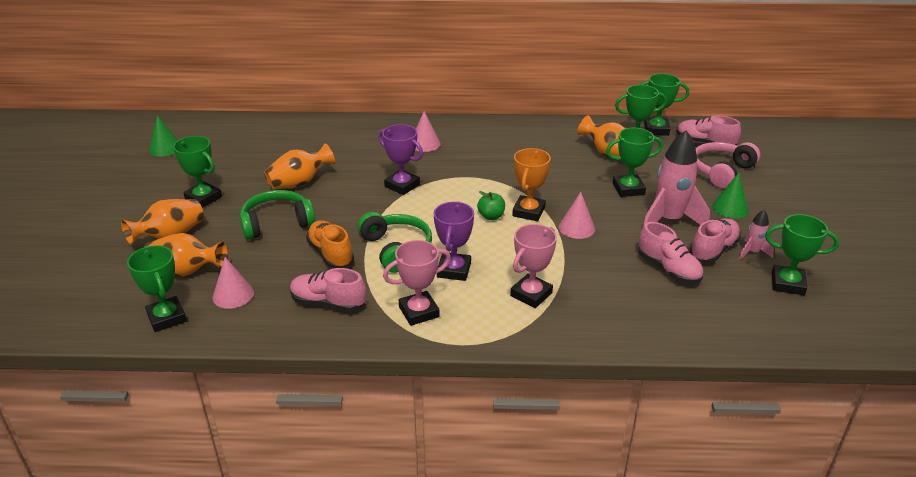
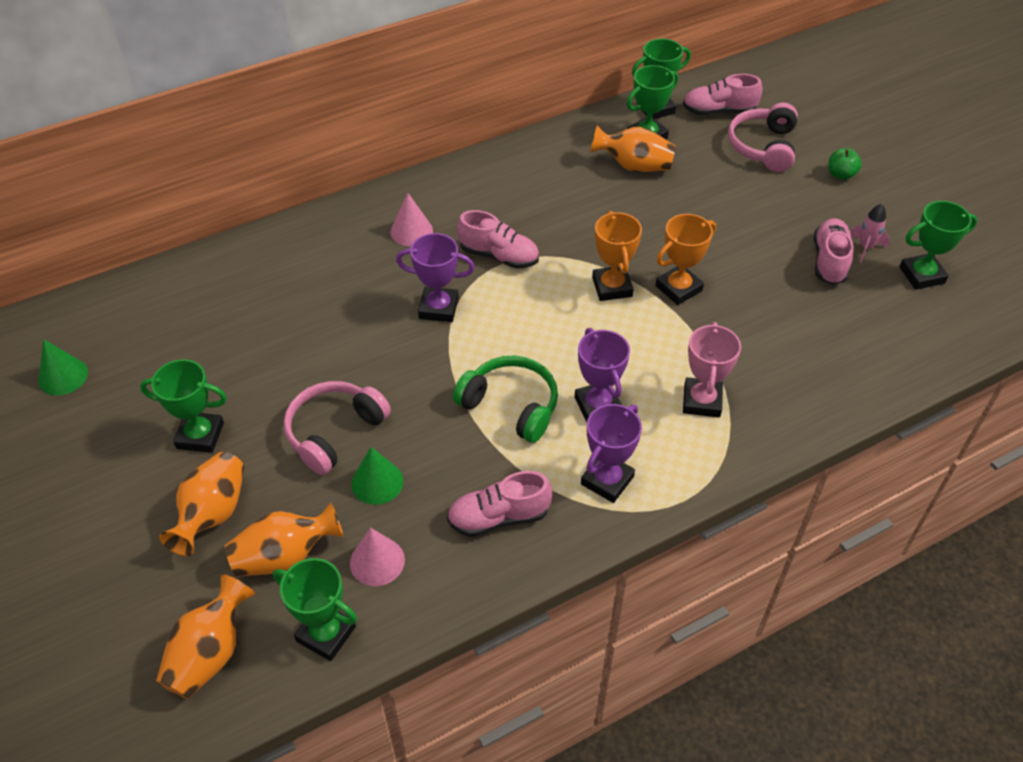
camera: 30 degrees left, 15 degrees up
green headphones [239,190,315,240] -> pink headphones [284,381,391,475]
orange vase [264,143,335,190] -> orange vase moved to [156,574,255,699]
orange shoe [306,220,354,268] -> none
pink trophy [383,240,451,326] -> purple trophy [581,404,642,503]
green apple [477,191,505,220] -> green apple moved to [828,148,862,180]
pink cone [559,192,595,239] -> orange trophy [655,214,716,305]
green trophy [606,128,663,197] -> none
pink shoe [638,222,703,284] -> pink shoe moved to [457,210,539,269]
pink rocket [643,131,710,226] -> none
green cone [712,173,748,218] -> green cone moved to [351,447,403,505]

